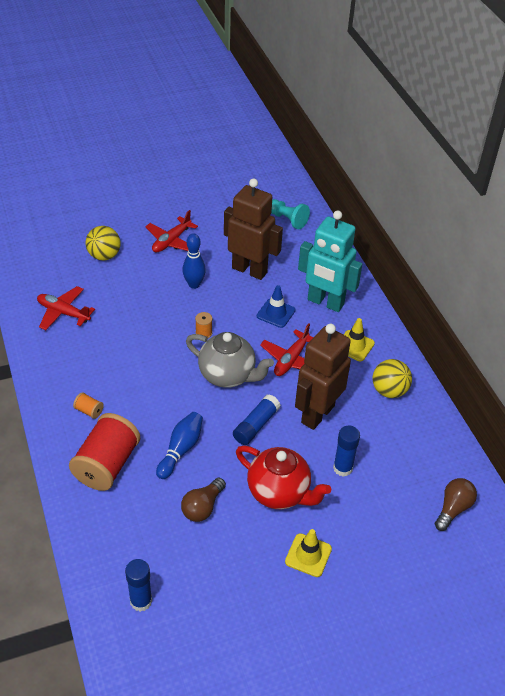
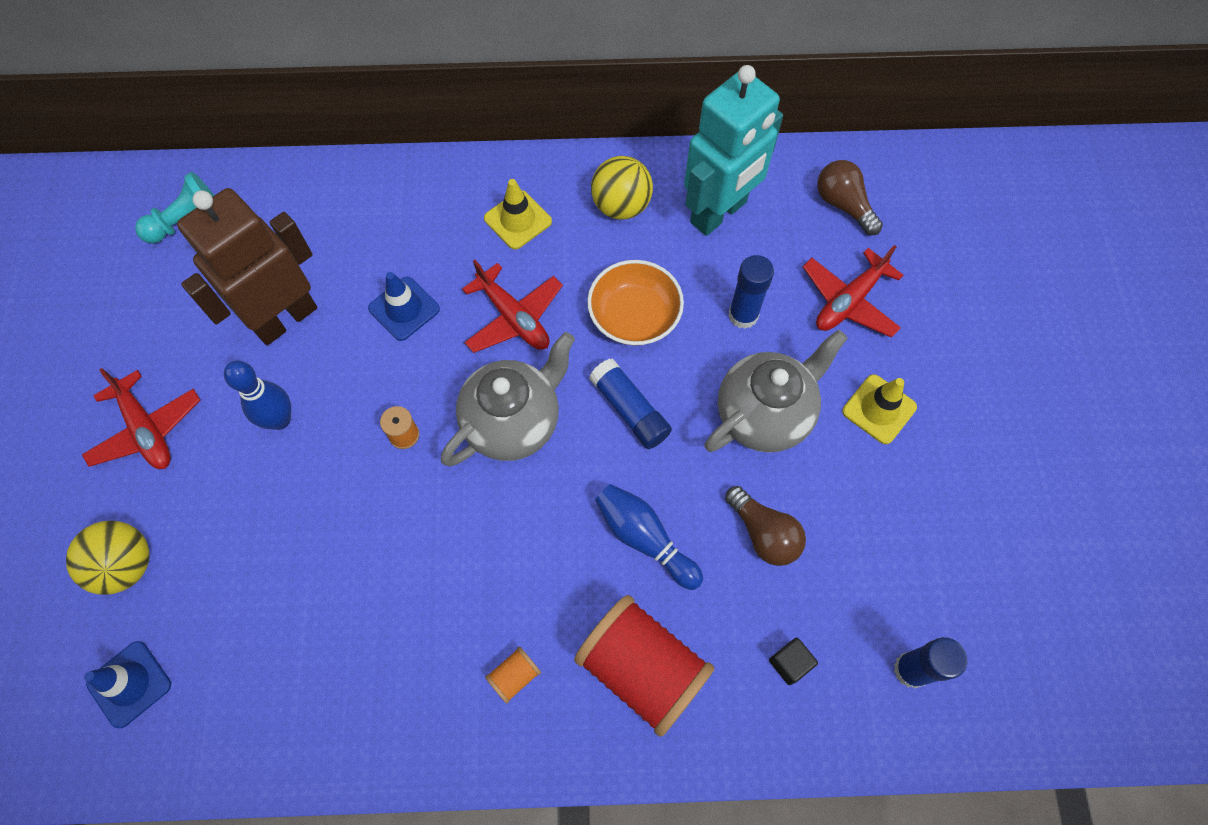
camera: 70 degrees left, 20 degrees up
red plane [37,286,95,330] -> red plane moved to [803,245,904,338]
red teapot [236,445,331,509] -> grey teapot [704,329,848,453]
brown robot [295,324,351,430] -> orange bowl [587,260,684,346]
turquoise robot [298,210,362,312] -> turquoise robot moved to [684,65,783,236]
none -> blue traffic cone [84,641,171,728]
none -> black cube [769,638,818,685]

